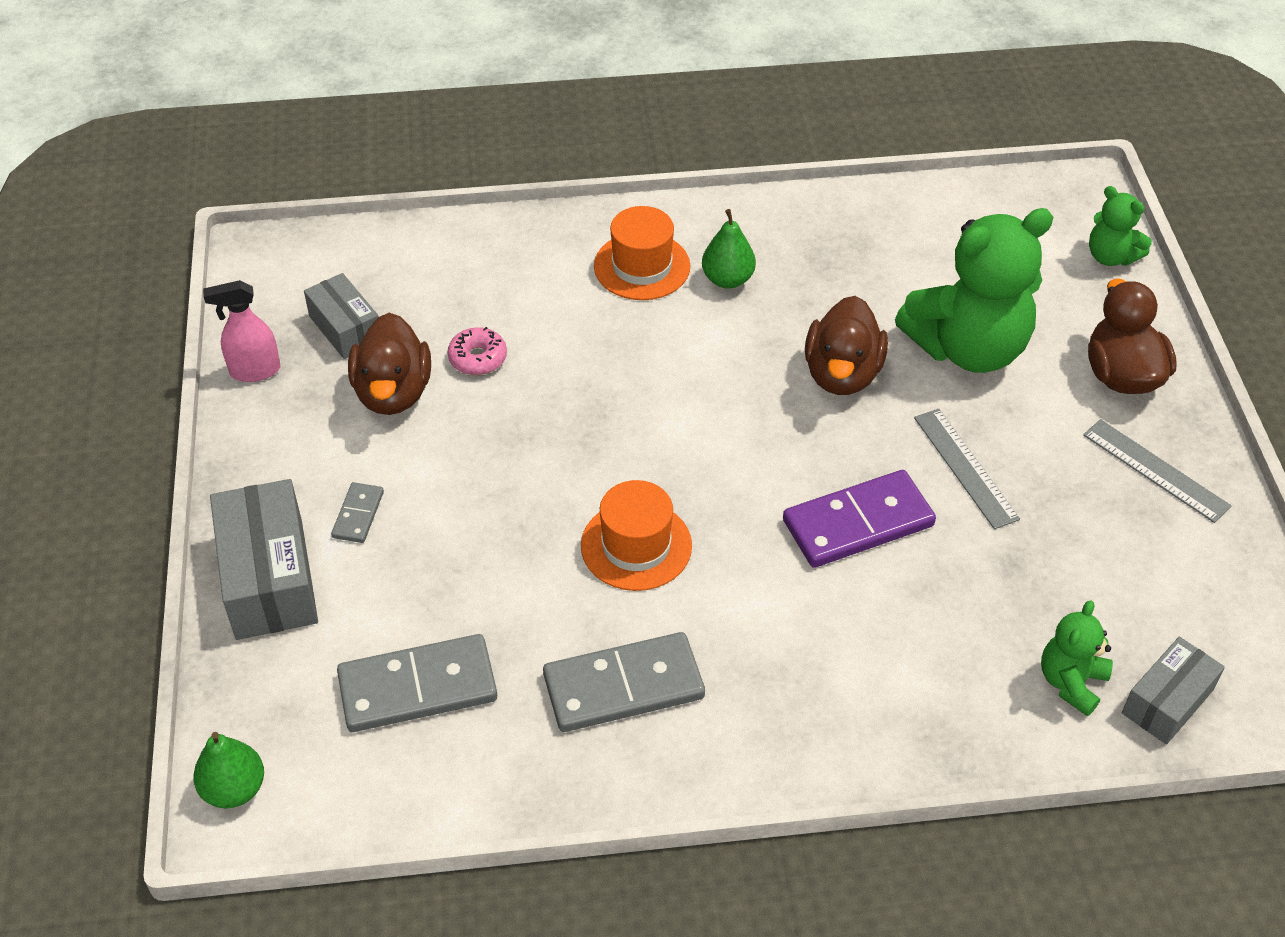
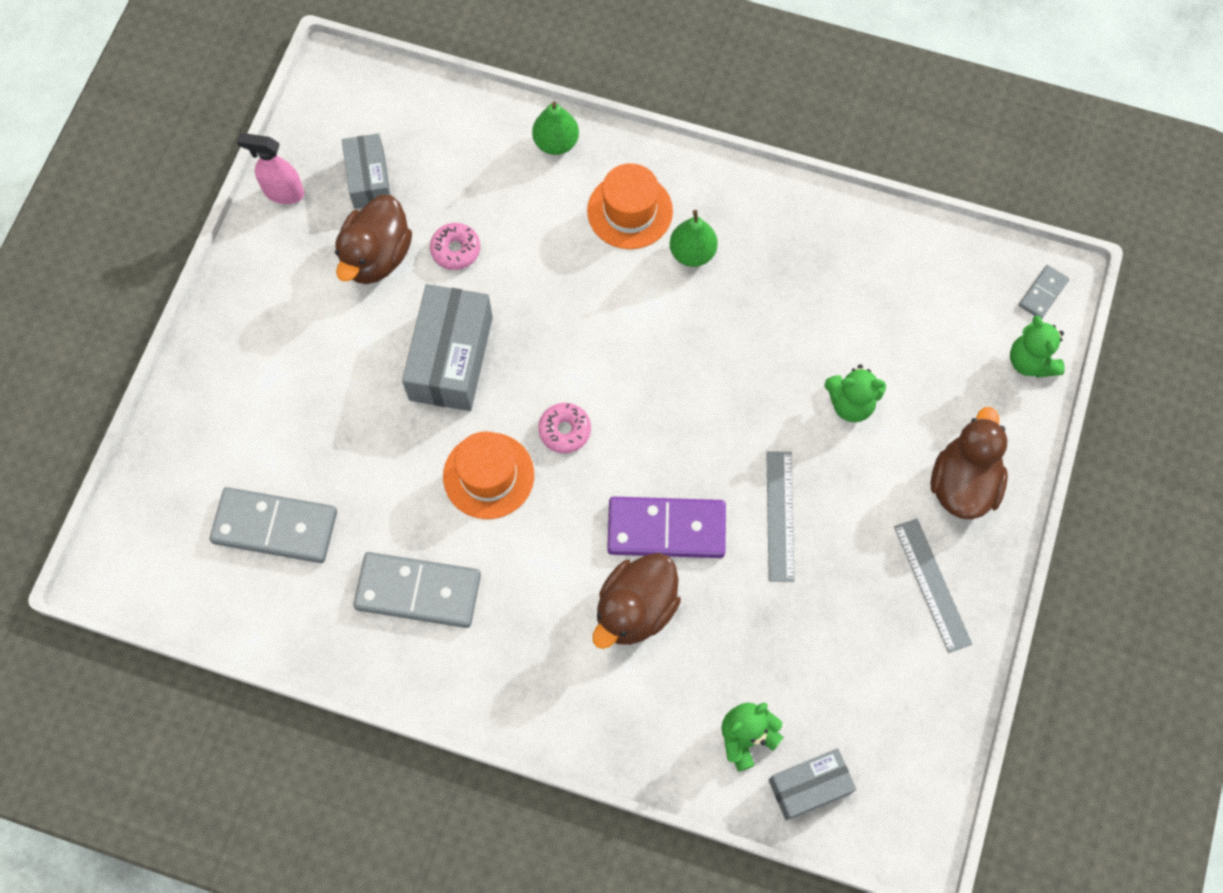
camera: 25 degrees right, 20 degrees up
green pear [193,732,264,808] -> green pear moved to [532,102,579,155]
grey box [210,479,318,640] -> grey box moved to [402,284,493,411]
grey domino [331,482,384,543] -> grey domino moved to [1019,265,1069,319]
brown duck [805,296,888,395] -> brown duck moved to [593,553,681,649]
green teddy bear [895,208,1053,373] -> green teddy bear [824,364,886,422], size x0.49
none -> pink donut [538,403,591,453]

